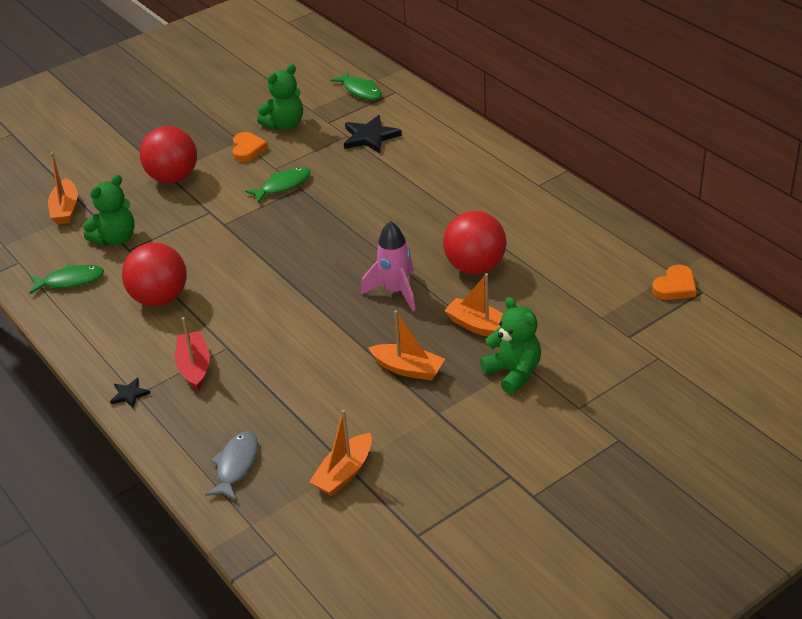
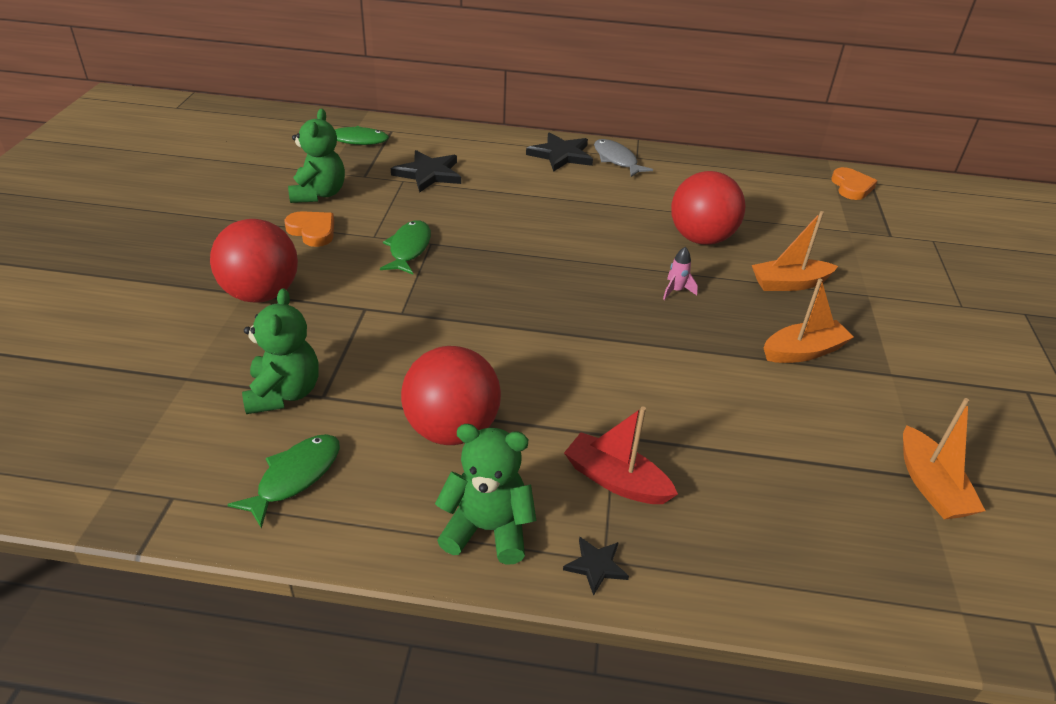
camera: 50 degrees left, 0 degrees up
orange boat [48,153,78,224] -> none
grey fish [205,431,258,500] -> grey fish moved to [594,139,653,177]
pink rocket [361,221,415,311] -> pink rocket [663,247,698,300], size x0.49
green teddy bear [480,297,541,394] -> green teddy bear moved to [435,424,536,565]
none -> black star [526,132,593,172]

